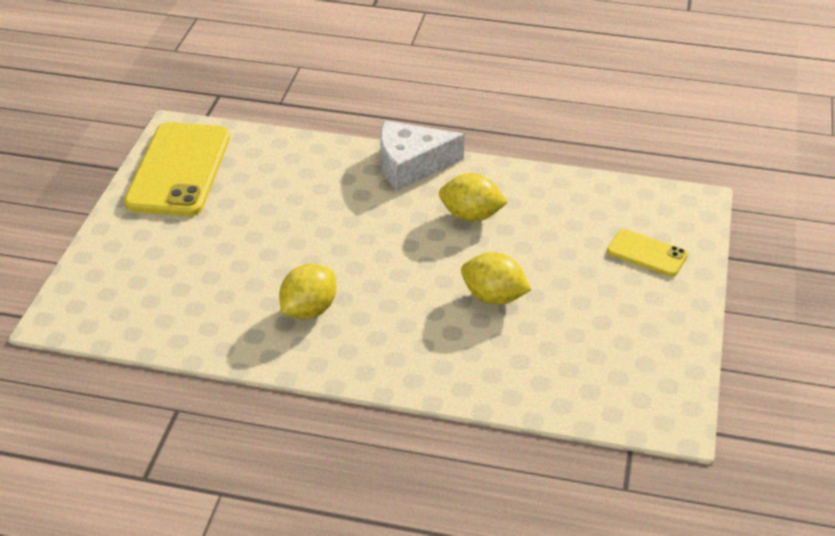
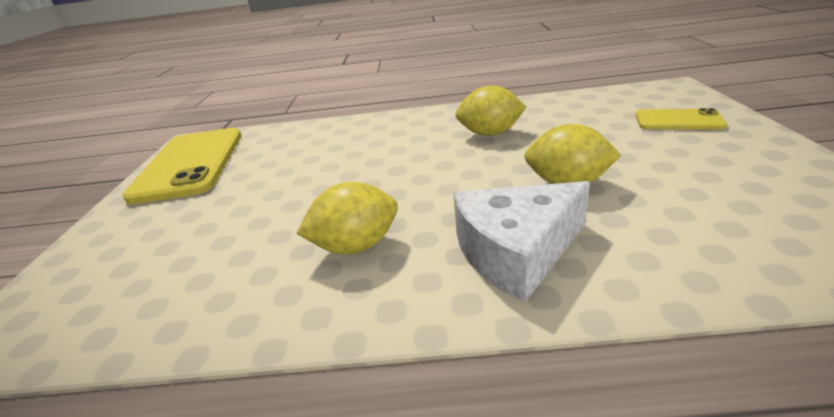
camera: 10 degrees left, 10 degrees down
yellow lemon [279,264,336,319] -> yellow lemon turned 45 degrees clockwise [297,182,398,254]
white cheese [380,121,464,191] -> white cheese moved to [454,181,590,302]

